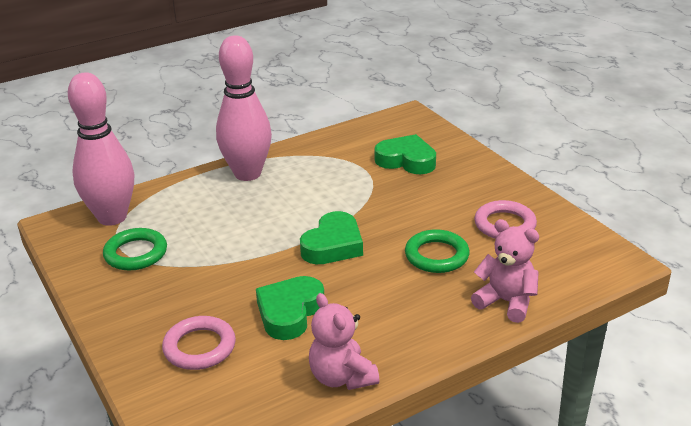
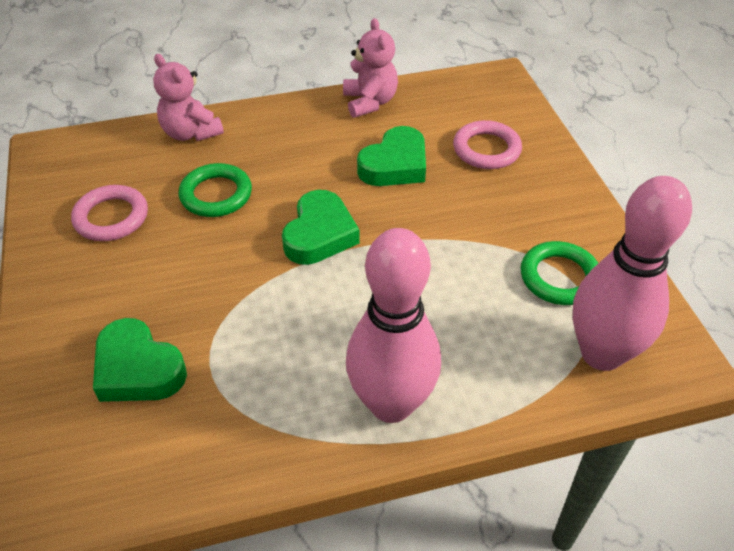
camera: 165 degrees left, 15 degrees up
green heart [300,211,363,264] -> green heart turned 150 degrees clockwise [282,190,360,265]

